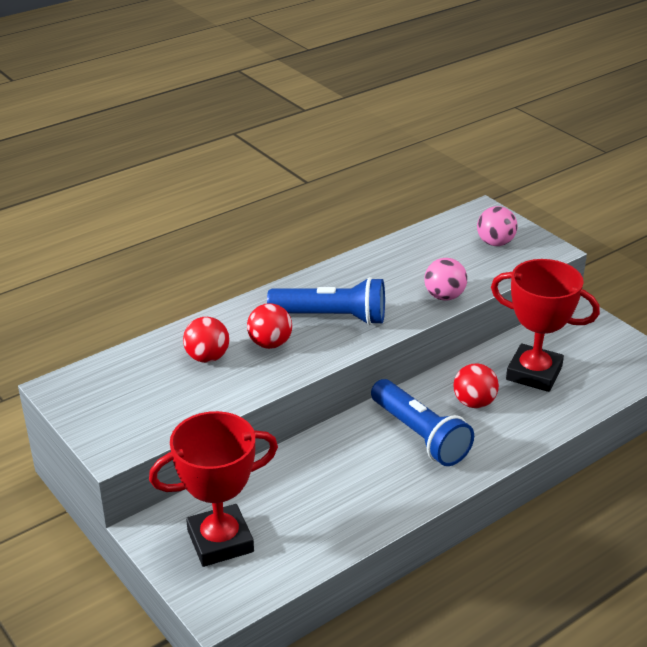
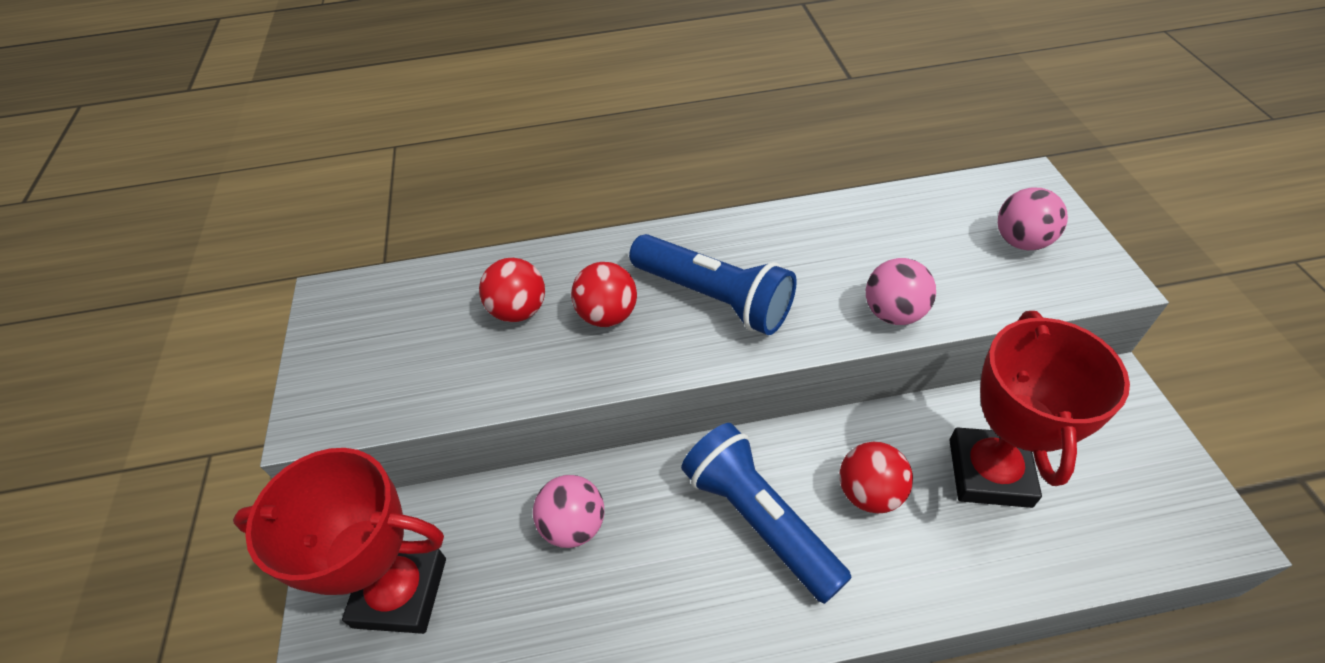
camera: 30 degrees right, 15 degrees up
blue flashlight [371,379,474,466] -> blue flashlight turned 150 degrees clockwise [681,423,852,604]
red trophy [491,259,600,392] -> red trophy turned 45 degrees clockwise [949,311,1130,508]
none -> pink ball [533,475,604,548]

